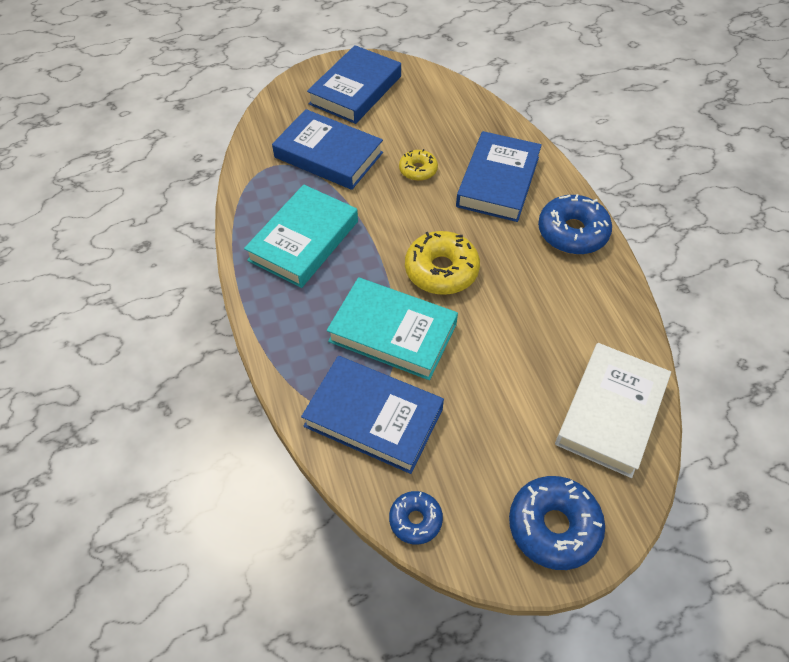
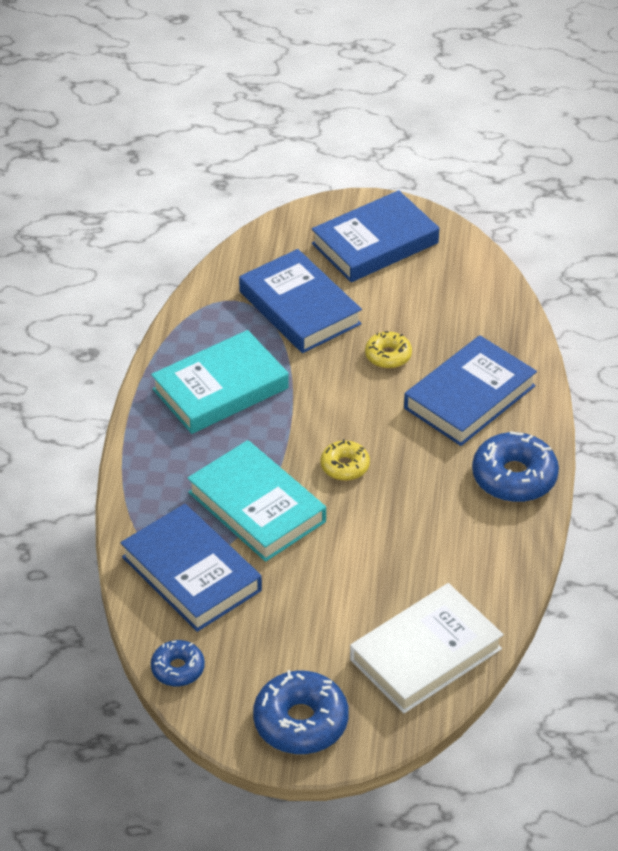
camera: 25 degrees right, 10 degrees down
yellow donut [405,231,480,295] -> yellow donut [321,439,370,481], size x0.58

